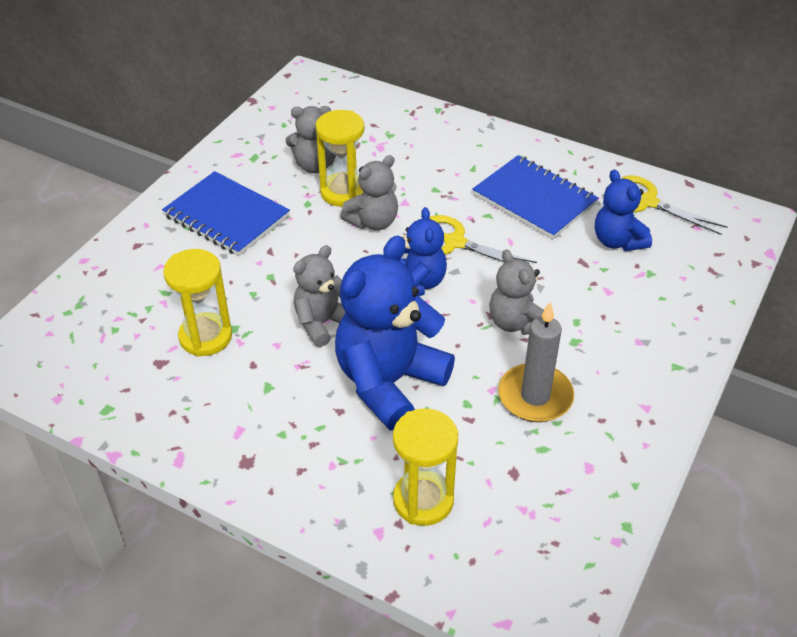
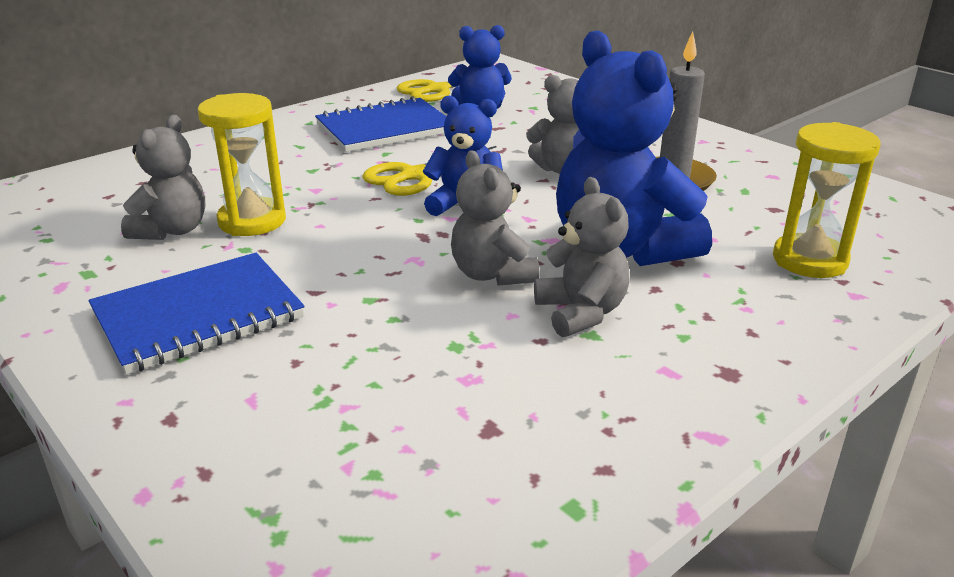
camera: 70 degrees left, 15 degrees down
yellow hourglass [163,249,232,357] -> none
grey teddy bear [340,155,398,230] -> grey teddy bear moved to [534,177,630,337]

